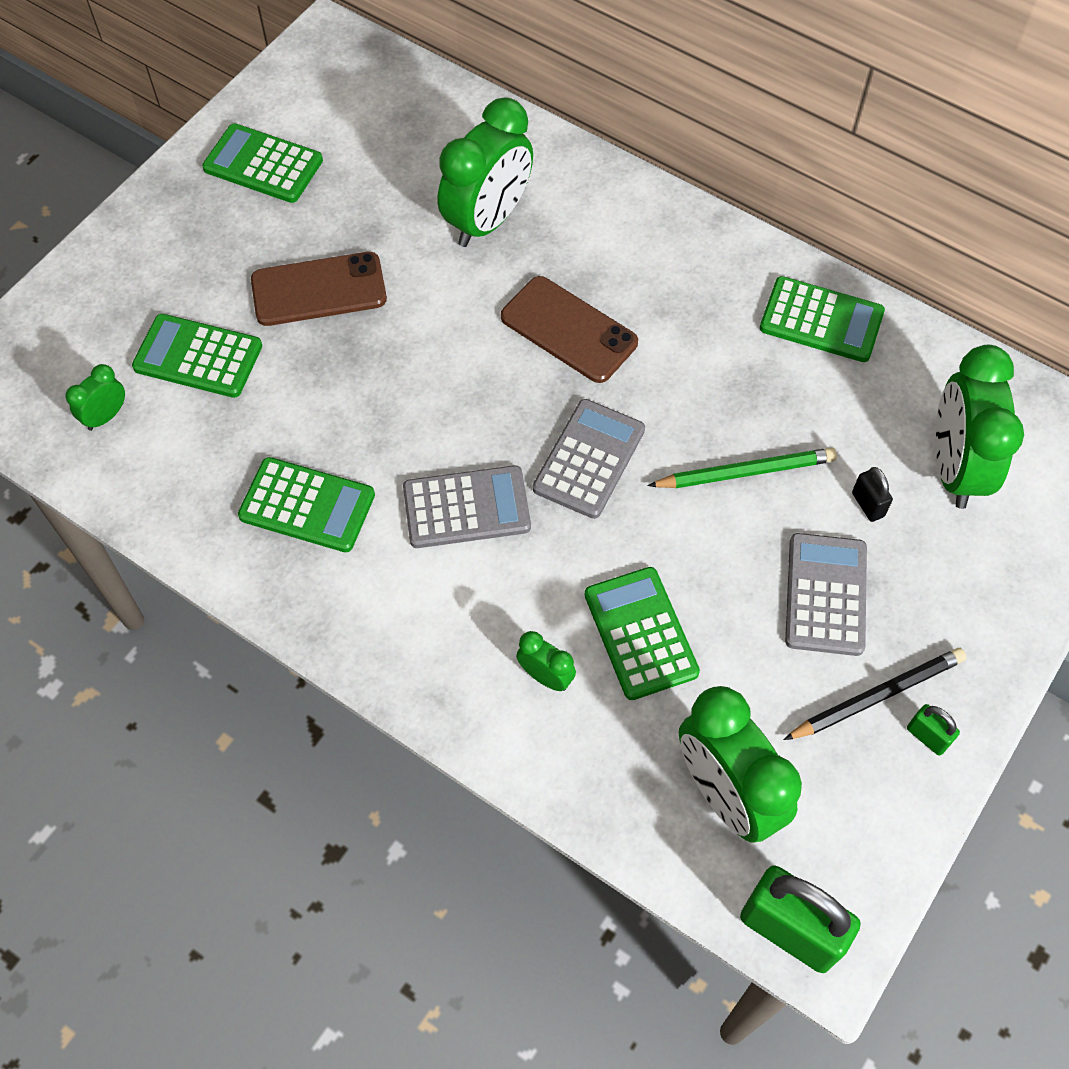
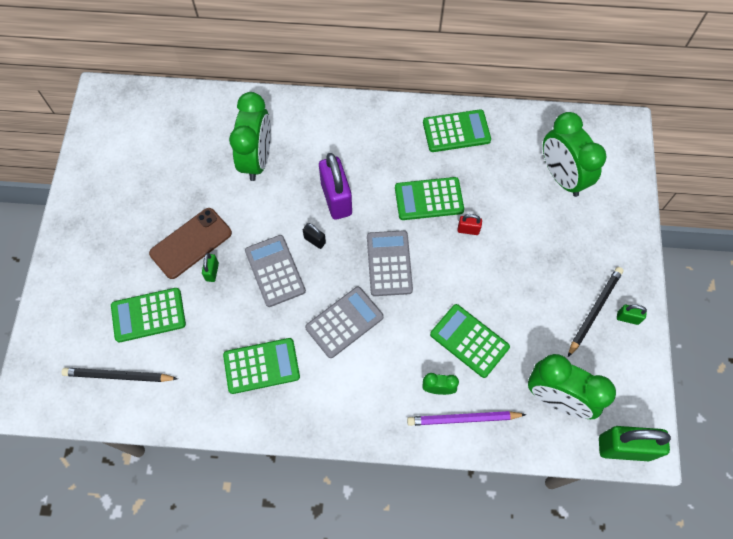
camera: 30 degrees left, 5 degrees up
green clock [65,364,125,431] -> black pencil [62,368,178,382]
green calculator [202,123,323,203] -> green calculator moved to [395,177,464,220]
brown phone [501,276,638,383] -> purple padlock [319,153,352,220]
green pencil [647,448,837,488] -> red padlock [457,214,482,235]
grey calculator [785,533,867,656] -> grey calculator moved to [245,235,306,307]
black padlock [852,467,893,522] -> black padlock moved to [303,223,326,249]
none -> green padlock [202,253,219,282]
none -> purple pencil [407,411,526,426]

